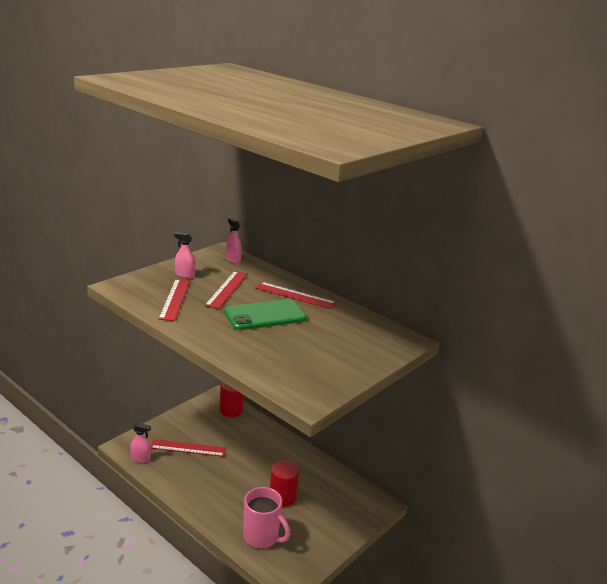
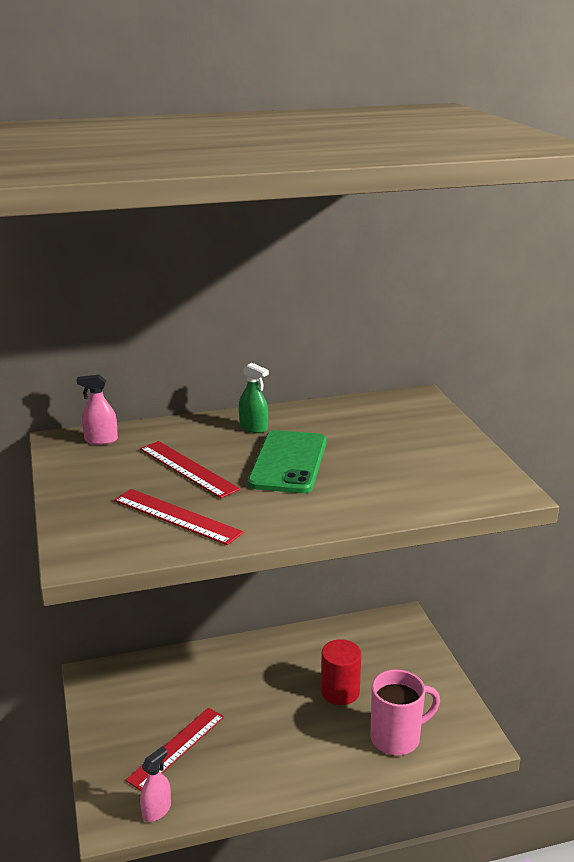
camera: 55 degrees left, 0 degrees up
pink spray bottle [174,232,195,278] -> none
red cylinder [220,382,244,417] -> none
red ruler [255,282,336,309] -> green spray bottle [239,363,269,433]

